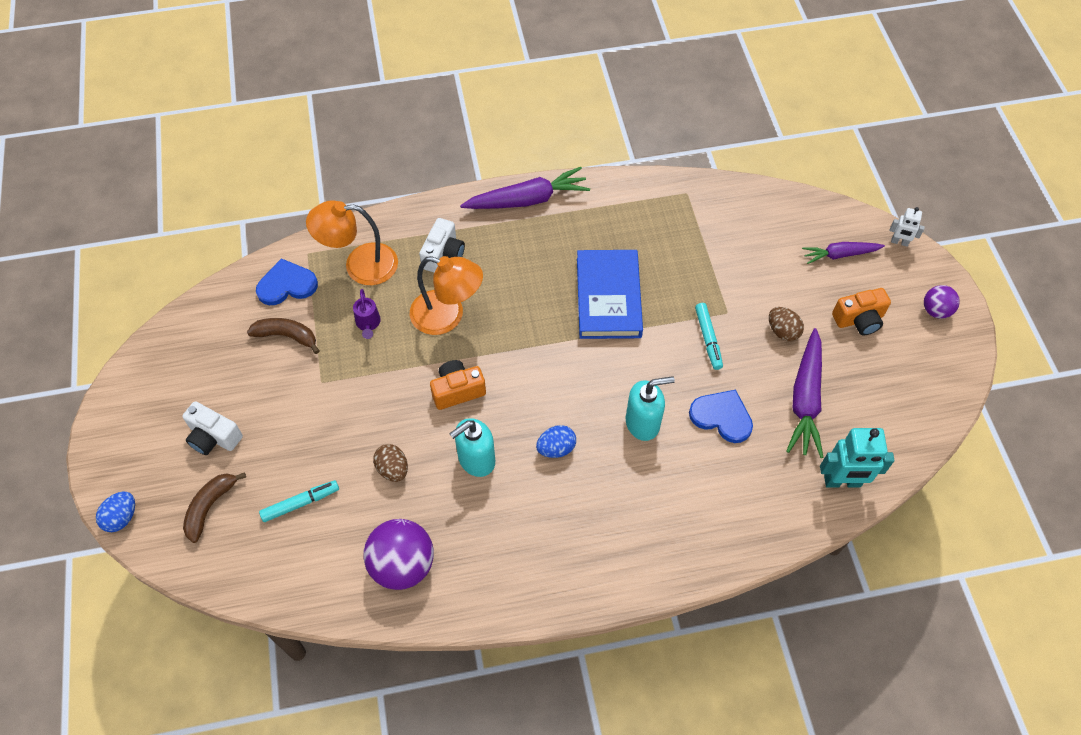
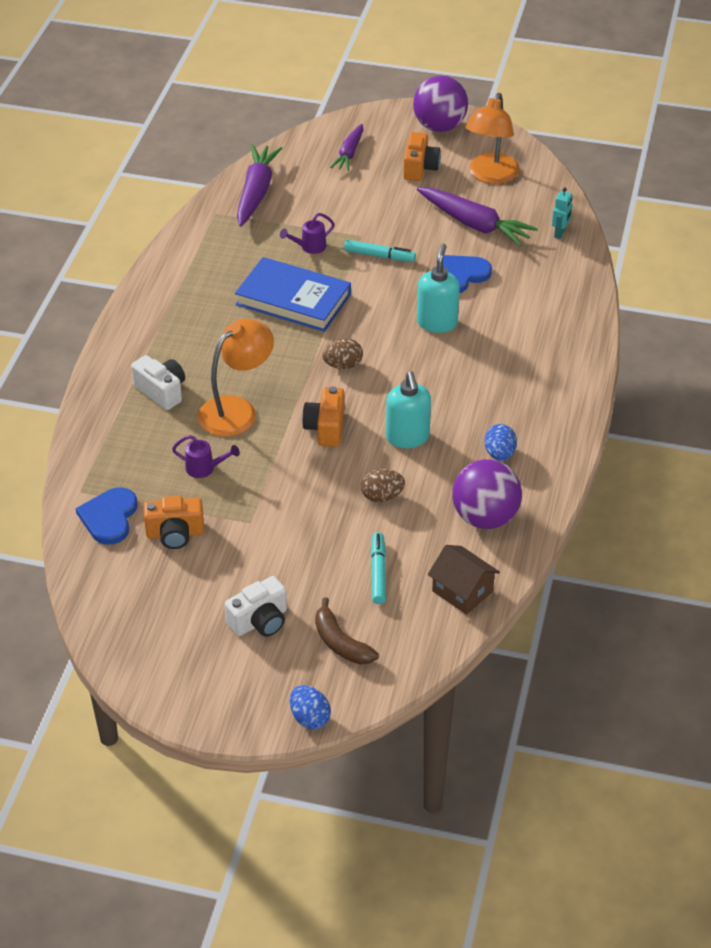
camera: 65 degrees left, 15 degrees down
brown banana [247,318,320,354] -> orange camera [143,496,204,549]
orange lamp [306,200,398,285] -> orange lamp moved to [466,93,520,184]
purple carrot [460,167,590,209] -> purple carrot moved to [237,144,282,227]
blue egg [536,425,576,458] -> blue egg moved to [485,424,517,461]
brown egg [769,307,804,341] -> brown egg moved to [322,338,363,369]
turquoise robot [820,428,895,488] -> turquoise robot [552,187,572,239], size x0.54
white robot [889,207,925,247] -> none
purple ball [924,285,960,319] -> purple ball [413,76,468,132], size x1.80
none -> purple watering can [280,213,335,254]
none -> brown house [428,545,500,615]

